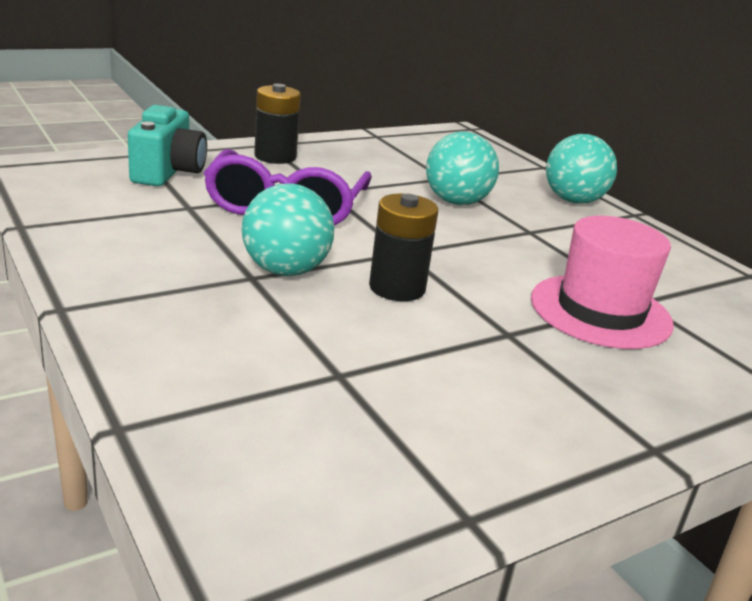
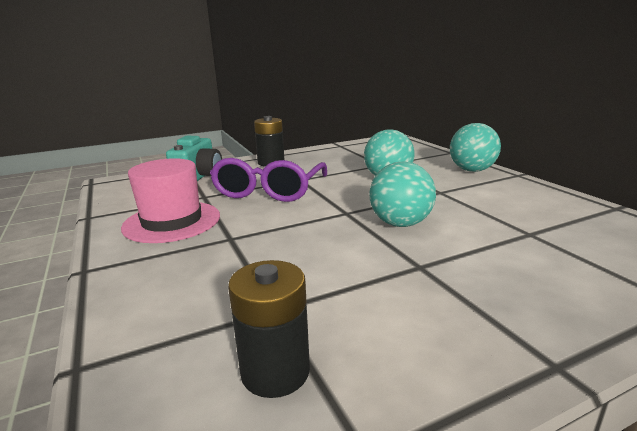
camera: 10 degrees right, 5 degrees down
turquoise ball [242,183,334,276] -> turquoise ball moved to [370,162,436,227]
black battery [369,194,438,301] -> black battery moved to [228,260,310,398]
pink hat [531,216,674,349] -> pink hat moved to [121,158,220,243]

